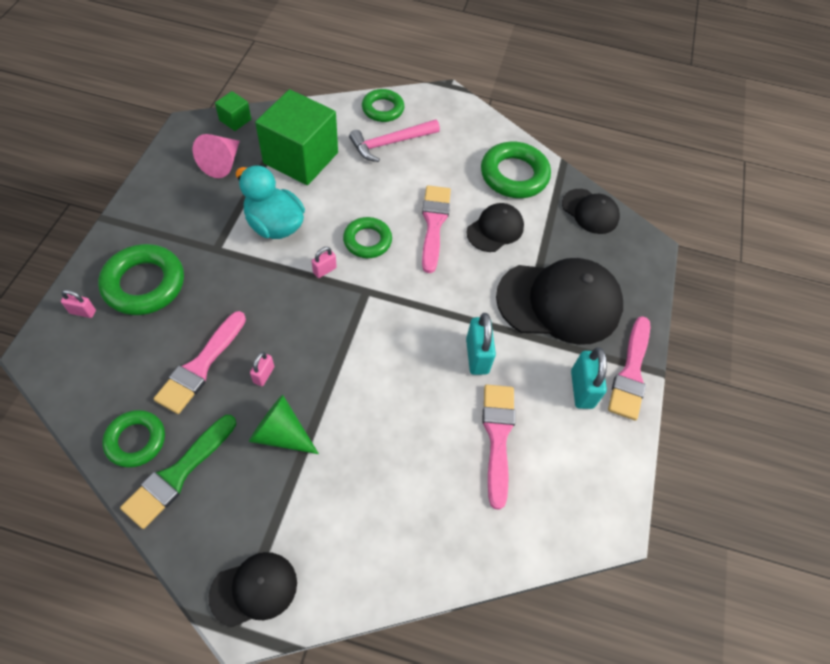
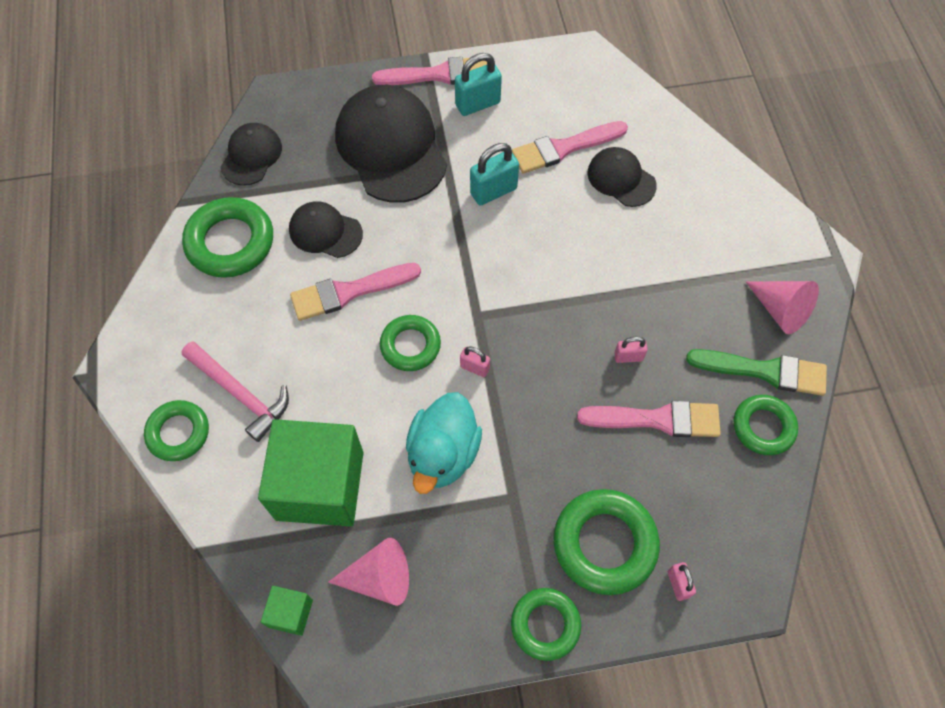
camera: 110 degrees left, 5 degrees up
black cap [209,552,297,627] -> black cap moved to [587,147,657,207]
green cone [249,395,319,454] -> none
none -> green ring [511,588,581,661]
none -> pink cone [746,281,819,334]

